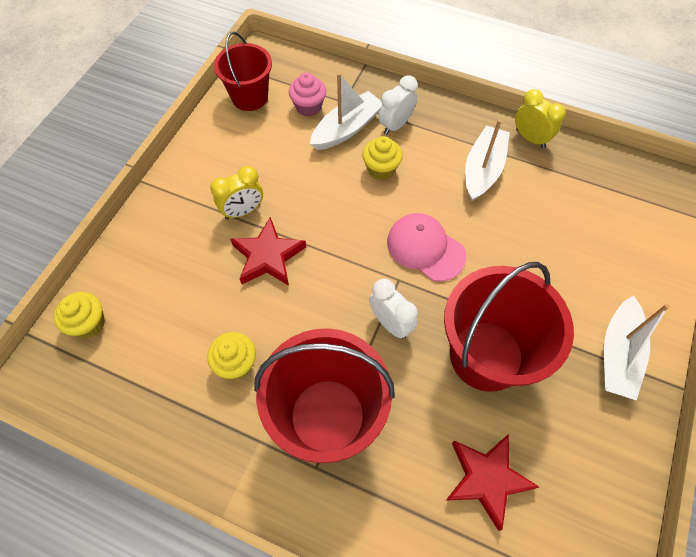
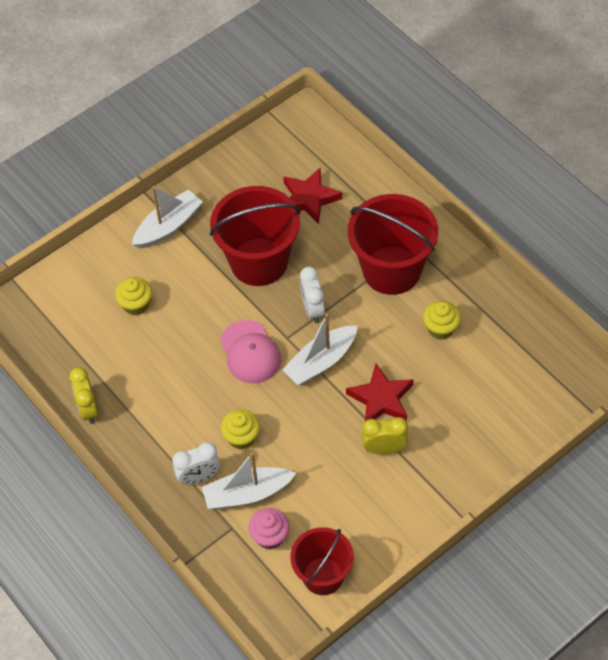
camera: 150 degrees left, 5 degrees down
yellow cupcake [54,292,105,338] -> yellow cupcake moved to [115,277,152,315]
white boat [465,119,510,201] -> white boat moved to [282,313,357,385]

